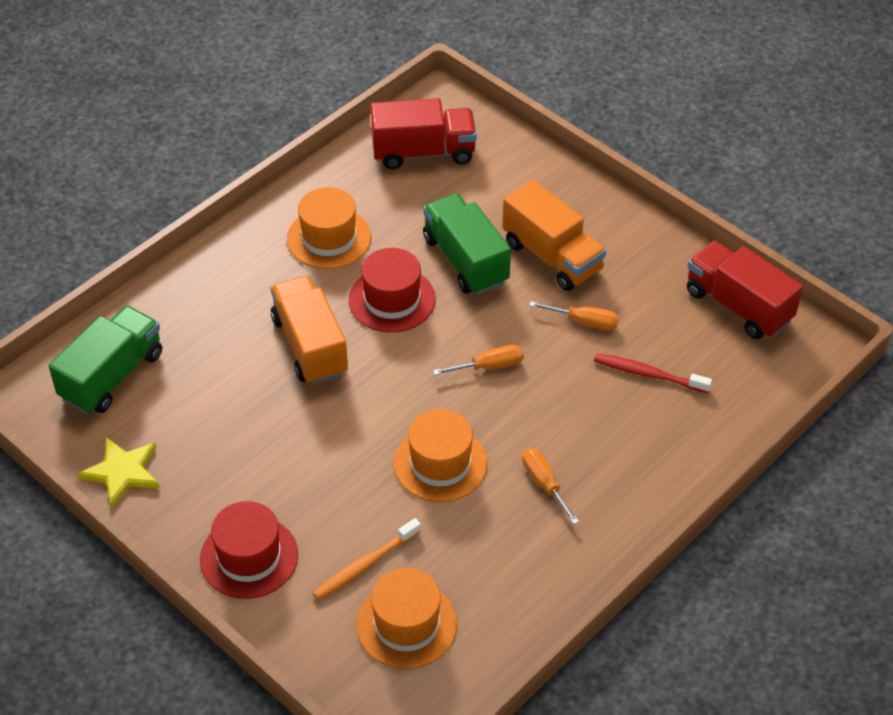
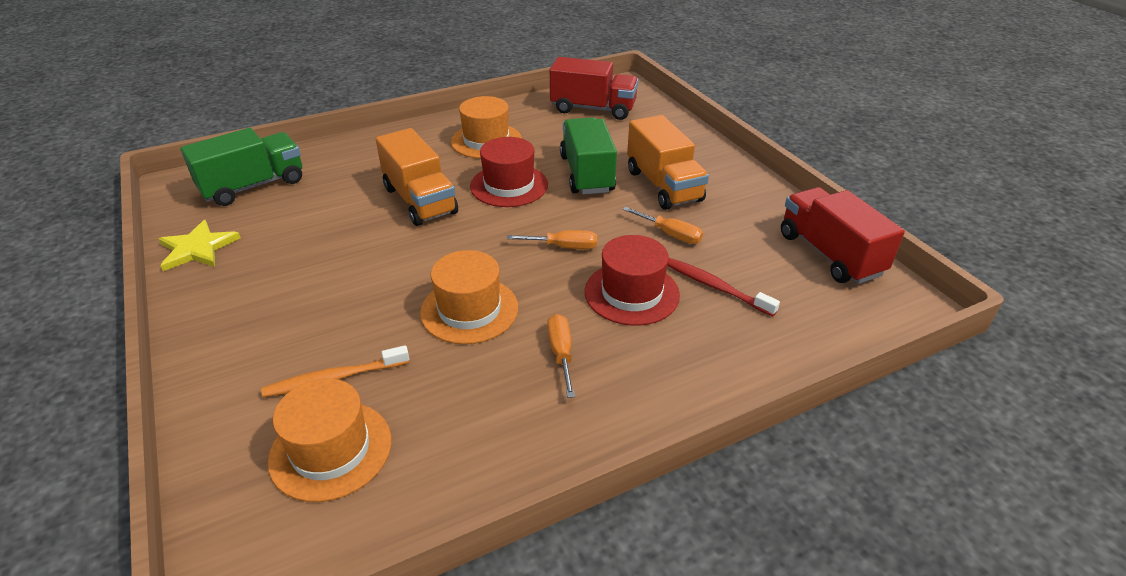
camera: 20 degrees right, 10 degrees down
red hat [200,501,298,599] -> red hat moved to [585,235,680,326]
orange truck [271,275,348,385] -> orange truck turned 150 degrees clockwise [376,128,458,226]

